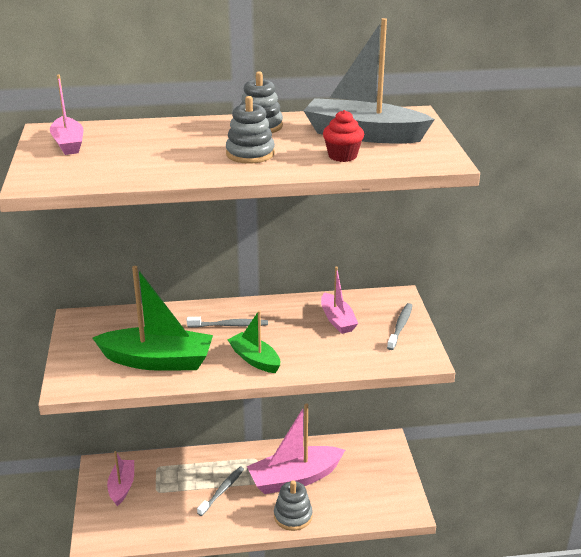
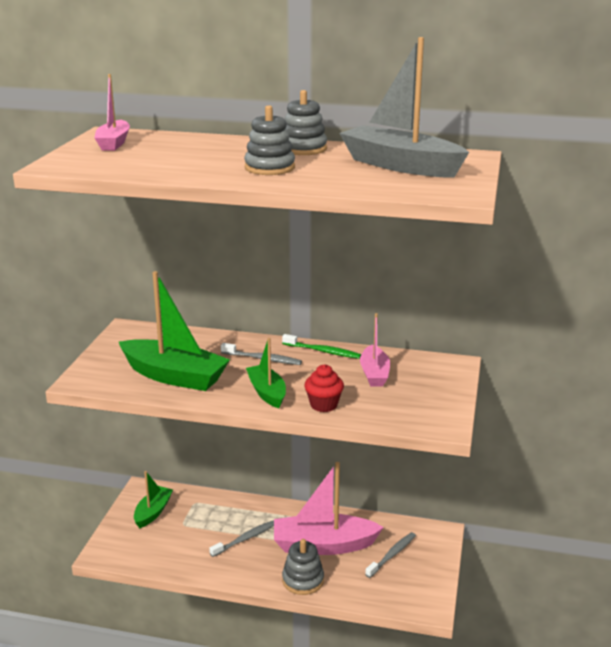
camera: 20 degrees right, 5 degrees down
pink boat [107,451,134,506] -> green boat [134,471,173,529]
red cupcake [323,110,364,162] -> red cupcake moved to [304,364,344,412]
grey toothbrush [387,303,413,350] -> grey toothbrush moved to [365,532,416,578]
none -> green toothbrush [282,334,361,359]

